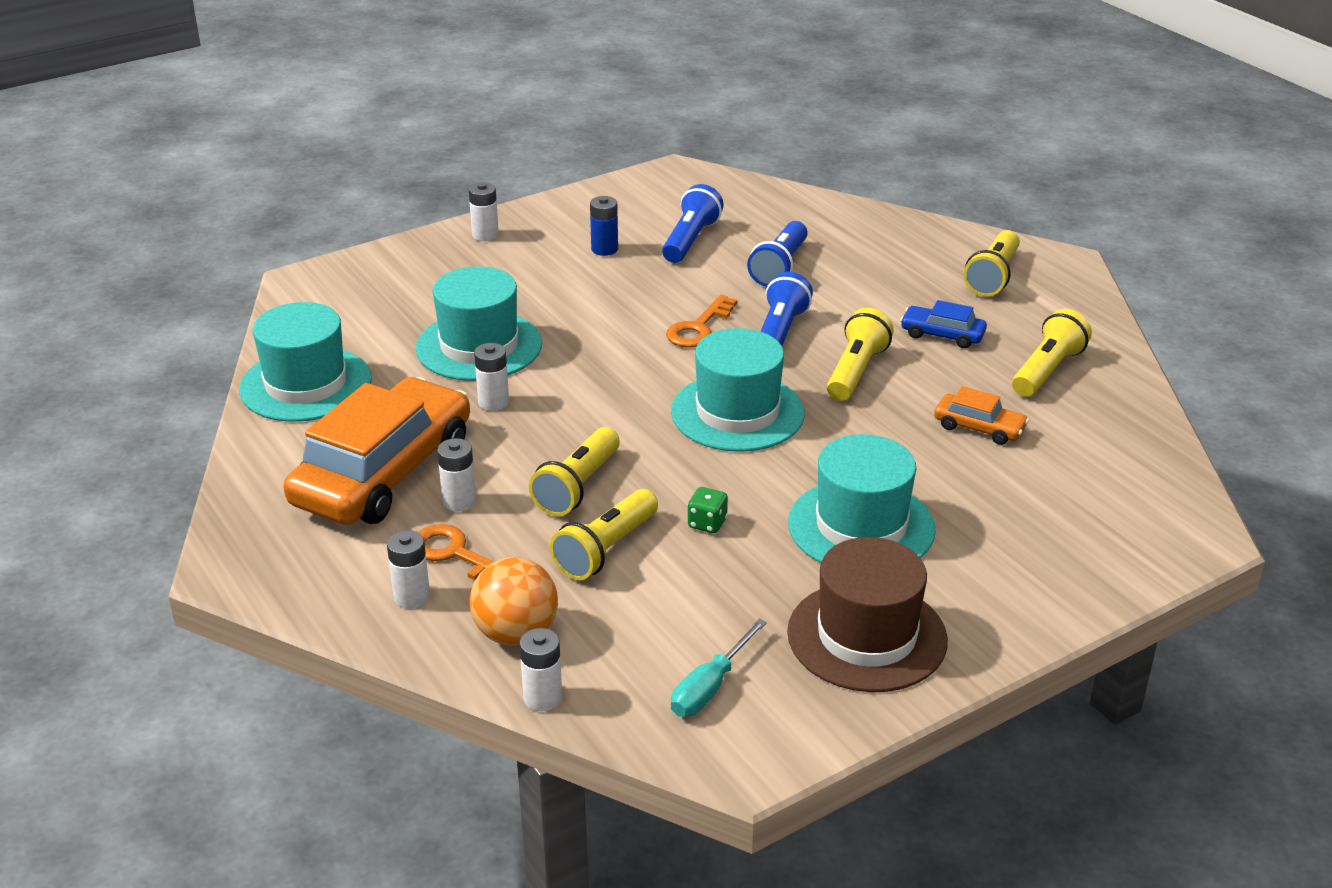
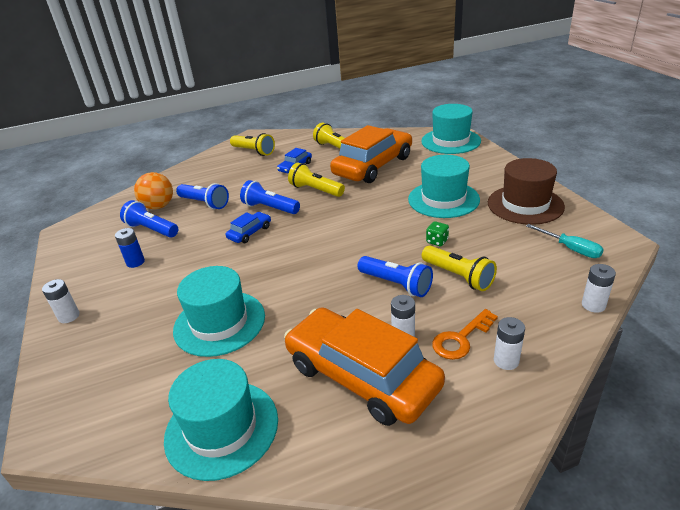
camera: 75 degrees left, 0 degrees up
orange ball [470,557,558,646] -> orange ball moved to [134,172,173,209]
white battery [474,343,509,411] -> none
yellow flashlight [529,427,620,516] -> blue flashlight [358,256,433,297]
orange key [666,295,737,348] -> blue car [226,212,271,243]
turquoise hat [671,328,805,452] -> turquoise hat moved to [421,104,481,154]
orange car [934,386,1029,445] -> orange car [330,125,412,183], size x2.31

